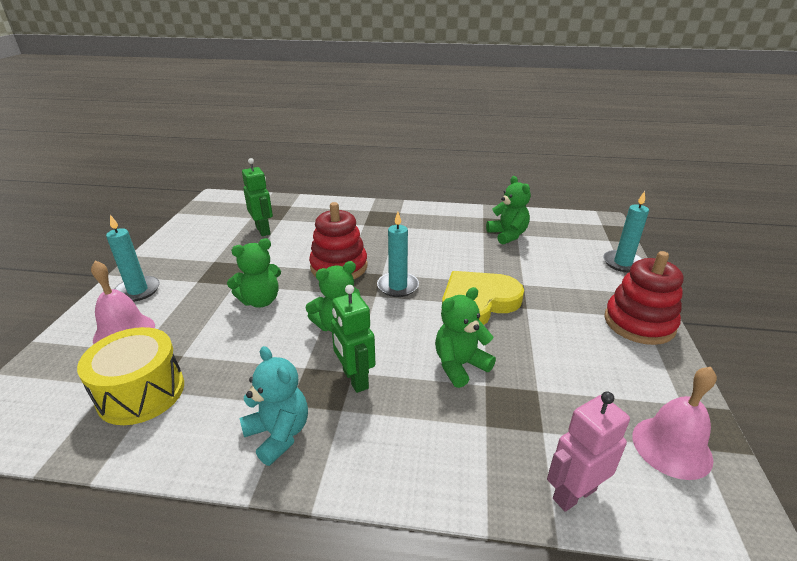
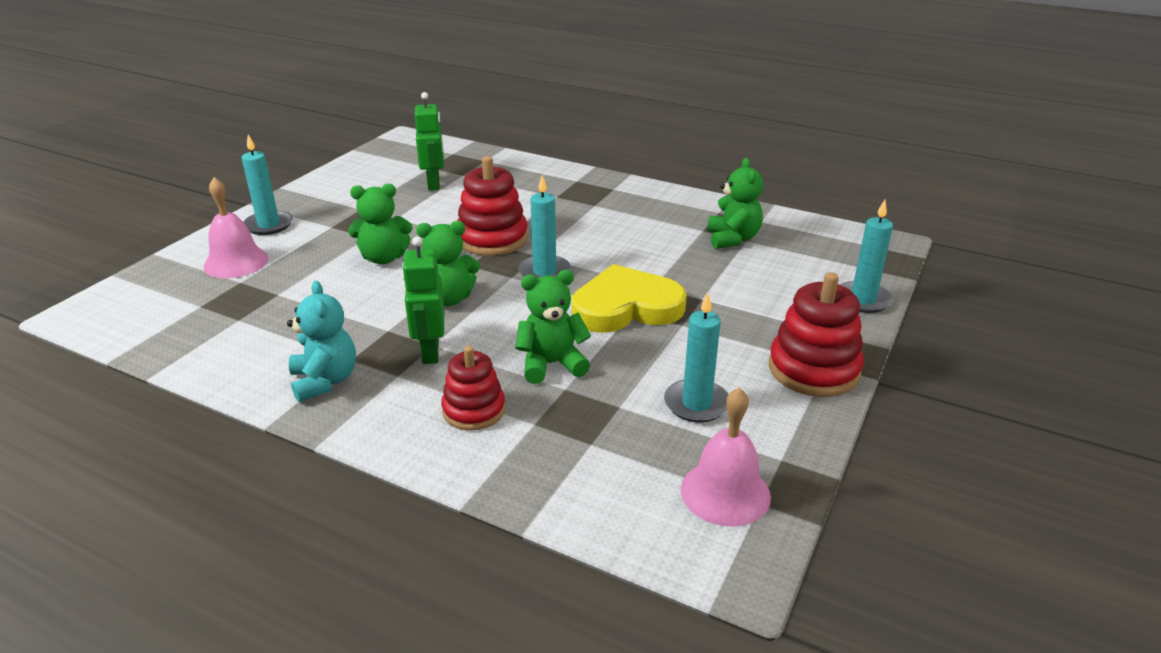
camera: 20 degrees right, 0 degrees up
yellow drum [77,327,184,425] -> none
pink robot [547,391,630,512] -> none
none -> red stacking toy [441,346,505,430]
none -> turquoise candle [664,292,729,423]

